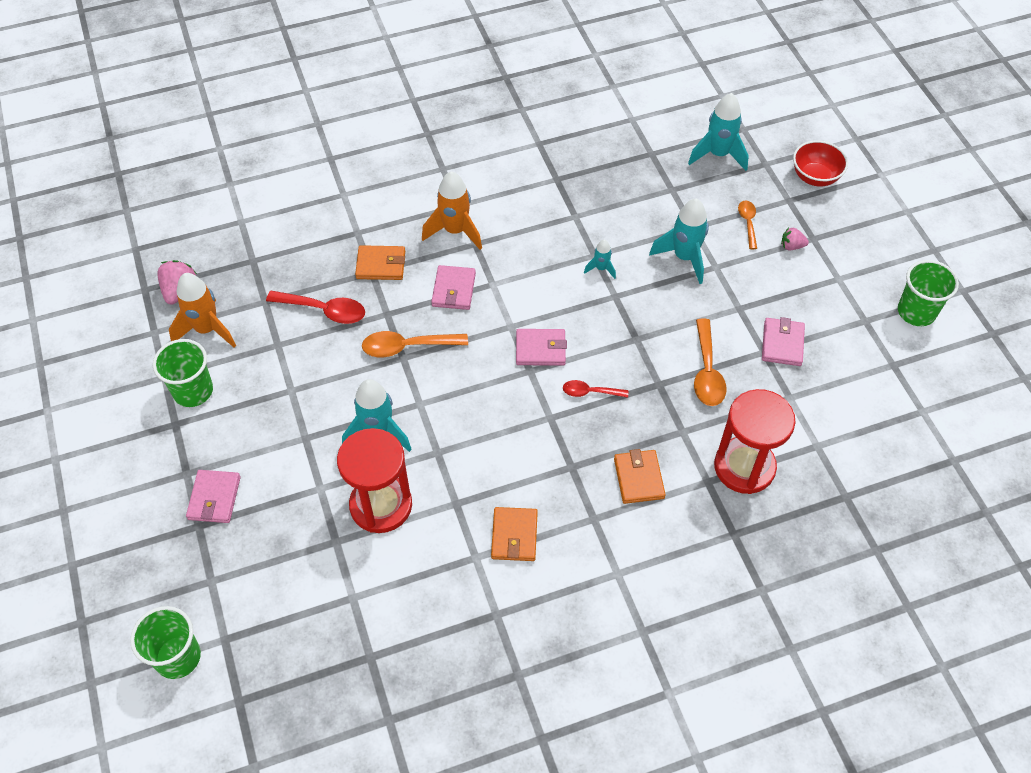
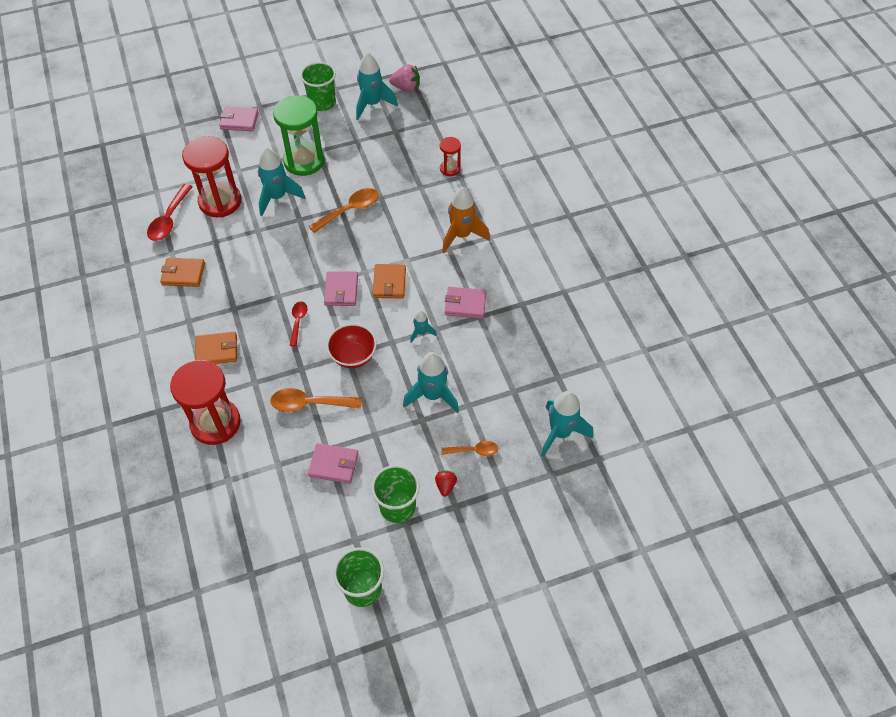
camera: 90 degrees right, 0 degrees up
green cup [130,606,201,679] -> green cup moved to [371,465,420,523]
orange rocket [169,273,236,347] -> turquoise rocket [356,53,398,120]
red spoon [266,291,365,324] -> red spoon moved to [147,184,193,241]
orange wallet [355,245,405,280] -> orange wallet moved to [372,264,406,299]
orange spoon [362,331,468,357] -> orange spoon turned 60 degrees clockwise [308,188,379,233]
pink wallet [431,265,476,310] -> pink wallet moved to [445,287,487,319]
pink strawberry [781,227,809,250] -> red strawberry [435,470,457,497]
red bowl [793,140,848,186] -> red bowl moved to [326,324,377,368]
none -> green hourglass [273,96,325,176]
none -> red hourglass [440,137,461,176]

